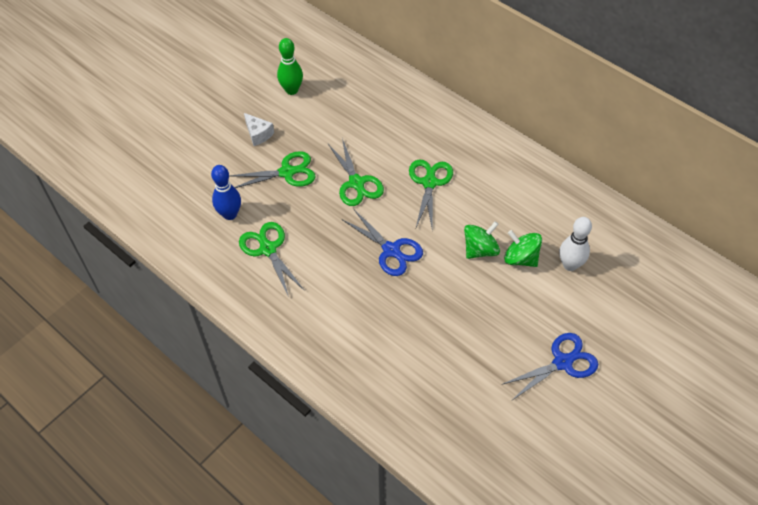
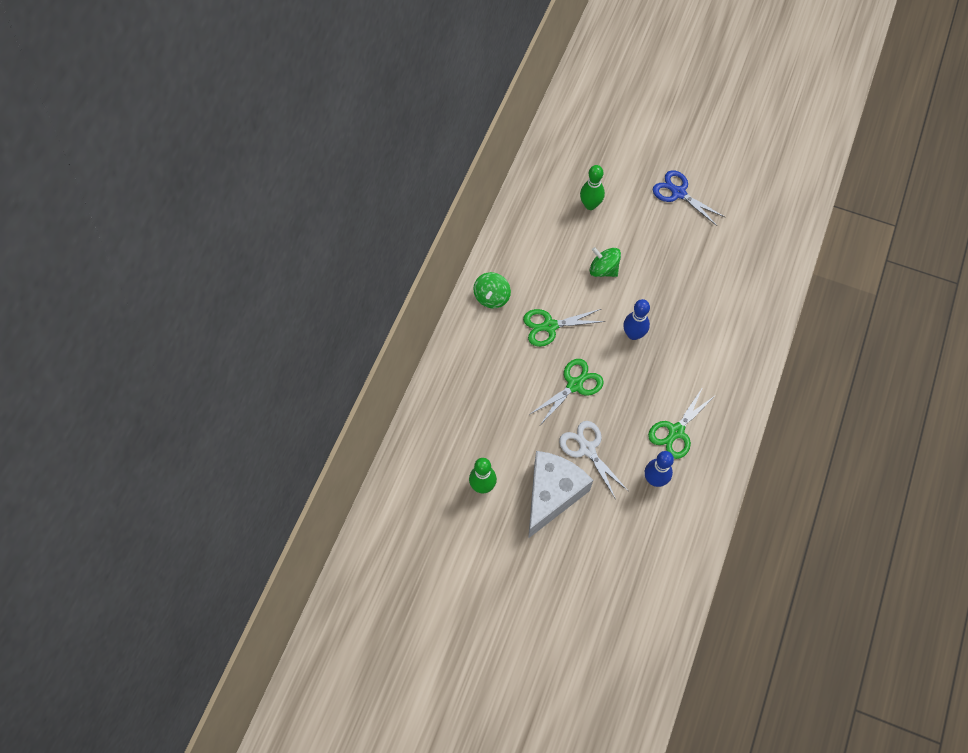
camera: 110 degrees left, 10 degrees up
green scissors [229,151,316,188] -> white scissors [559,421,628,498]
white cheese [244,113,274,146] -> white cheese [528,451,593,539], size x2.32
blue scissors [342,210,423,276] -> blue bowling pin [623,299,650,340]
green spinning top [504,230,542,267] -> green spinning top moved to [473,272,511,308]
white bowling pin [559,217,592,271] -> green bowling pin [580,165,605,210]

